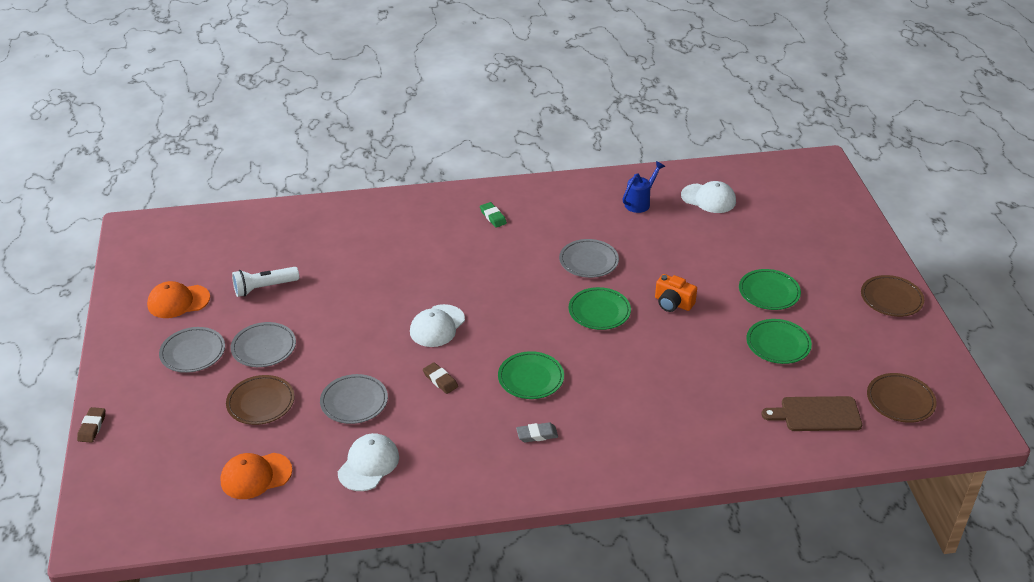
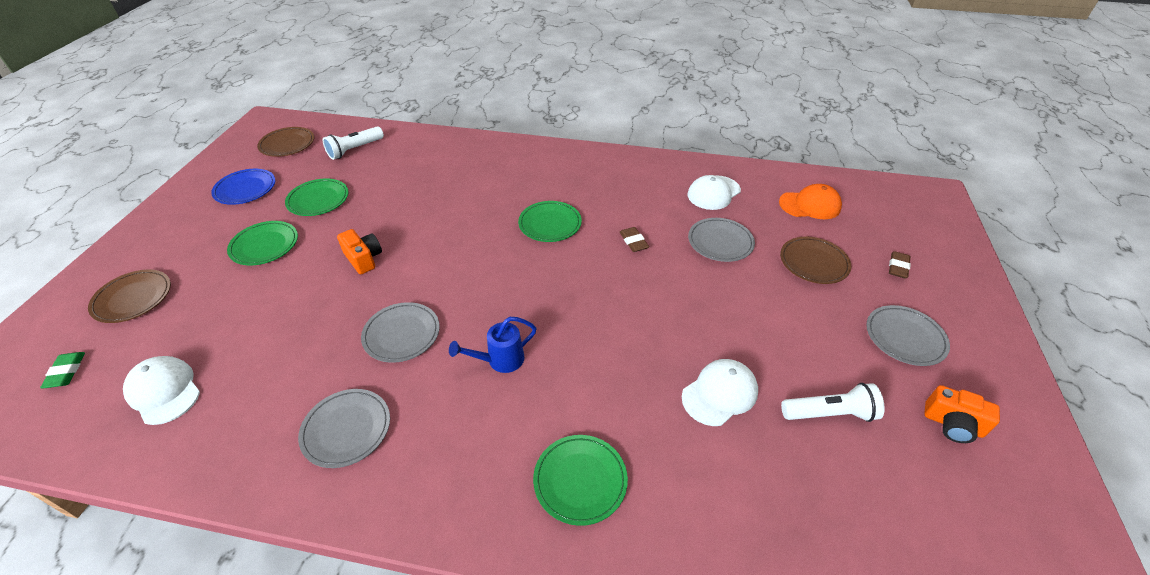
camera: 160 degrees left, 5 degrees up
brown eraser [77,407,105,443] -> brown eraser moved to [889,251,911,279]
orange cap [147,281,210,318] -> orange camera [924,385,1000,443]
grey plate [231,322,296,367] -> grey plate moved to [298,389,390,468]
white cap [410,304,465,347] -> white cap moved to [682,359,758,426]
green eraser [480,202,507,228] -> green eraser moved to [40,352,85,389]
grey eraser [516,423,558,442] -> none
green plate [568,287,631,330] -> green plate moved to [533,435,628,526]
blue watering can [623,161,665,213] -> blue watering can moved to [449,317,537,373]
brown cutting board [761,396,862,431] -> white flashlight [323,127,384,160]
brown plate [861,275,924,317] -> brown plate moved to [88,269,171,323]
none -> blue plate [211,169,275,205]

